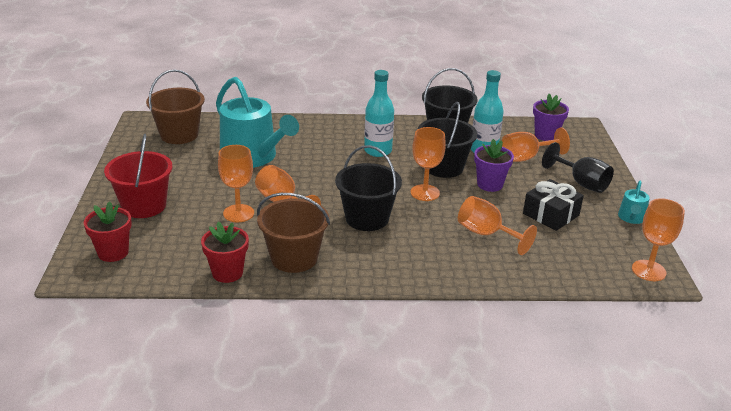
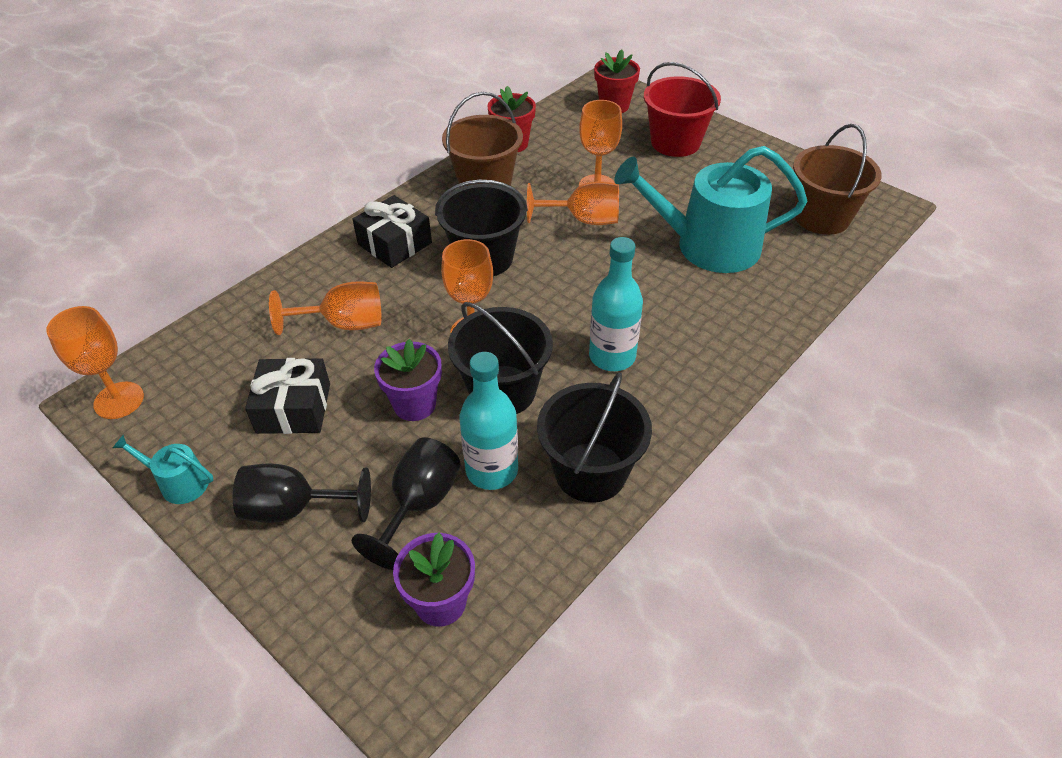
camera: 135 degrees right, 15 degrees up
orange goblet [502,128,570,162] -> black goblet [352,437,461,570]
turquoise watering can [618,181,650,224] -> turquoise watering can turned 45 degrees counterclockwise [113,435,214,504]
none -> black gift [353,195,432,268]

